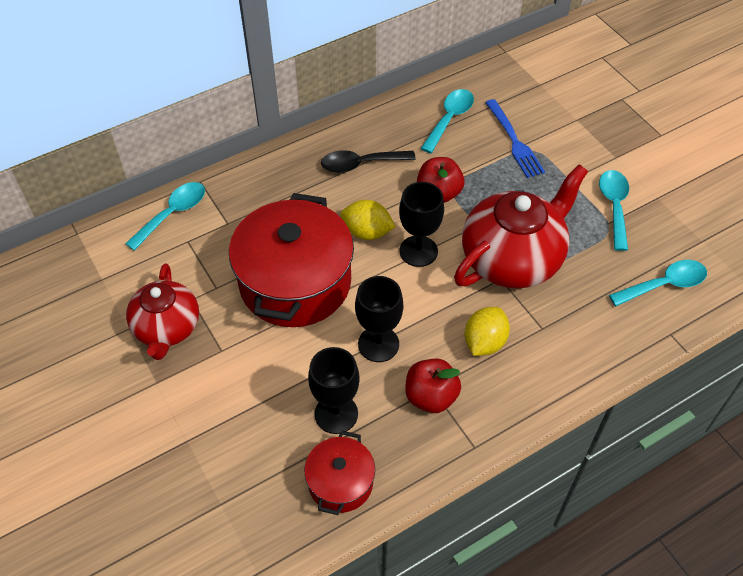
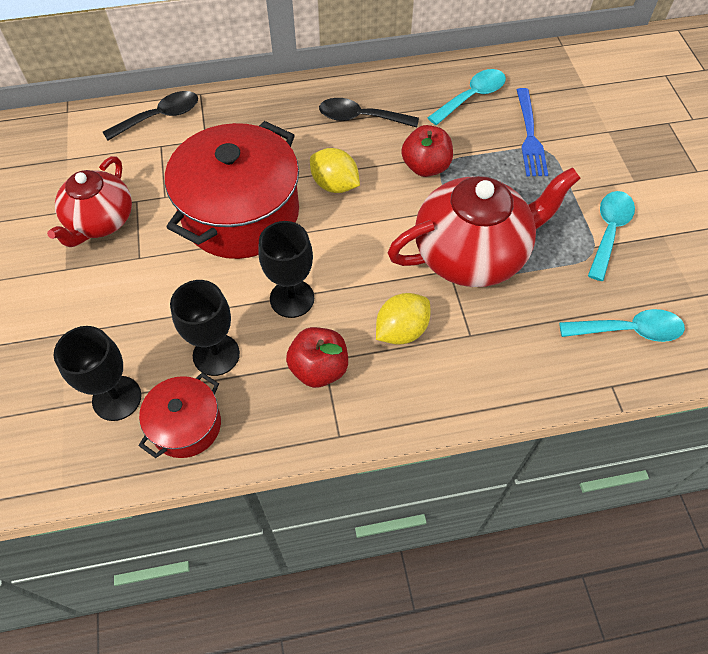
camera: 20 degrees right, 5 degrees up
turquoise spoon [125,182,205,251] -> black spoon [103,91,198,141]
black goblet [399,182,444,267] -> black goblet moved to [54,326,142,421]

